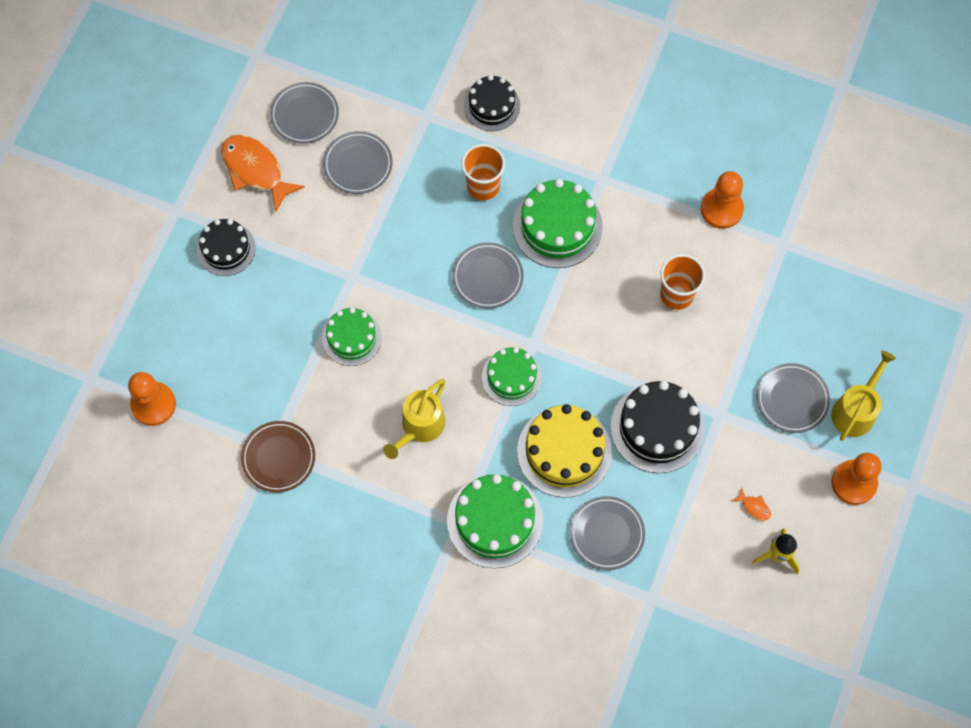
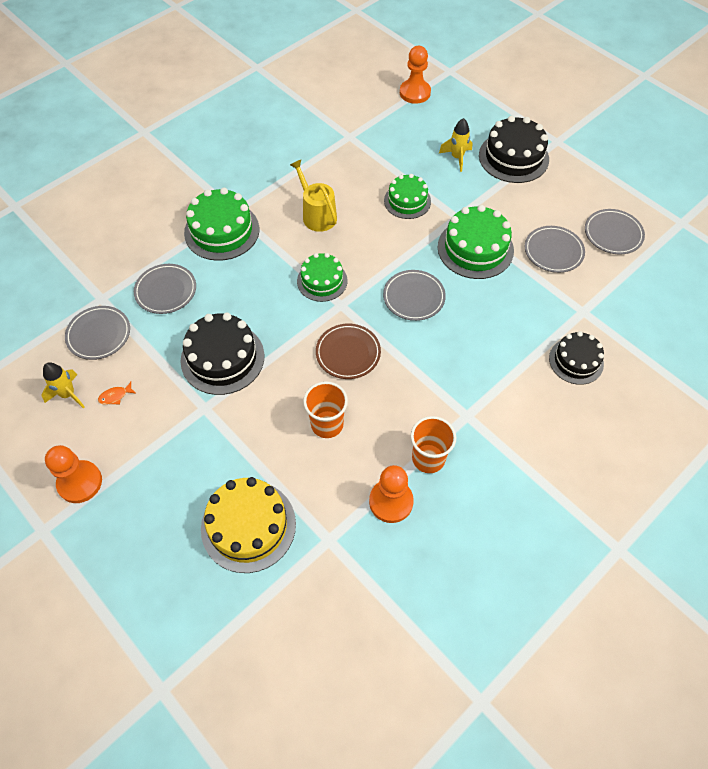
camera: 115 degrees right, 10 degrees down
black cake [197,219,256,276] -> black cake [479,116,549,183], size x1.55
orange fish [221,135,305,212] -> none
brown plate [241,421,315,493] -> brown plate moved to [316,324,381,379]
orange cup [461,144,505,201] -> orange cup moved to [411,416,456,473]
green cake [513,179,603,268] -> green cake moved to [438,205,514,279]
yellow cake [517,404,612,497] -> yellow cake moved to [201,477,296,573]
grey plate [757,363,830,433] -> grey plate moved to [65,306,130,360]
yellow watering can [831,351,896,441] -> none
none -> yellow rocket [439,118,472,172]

